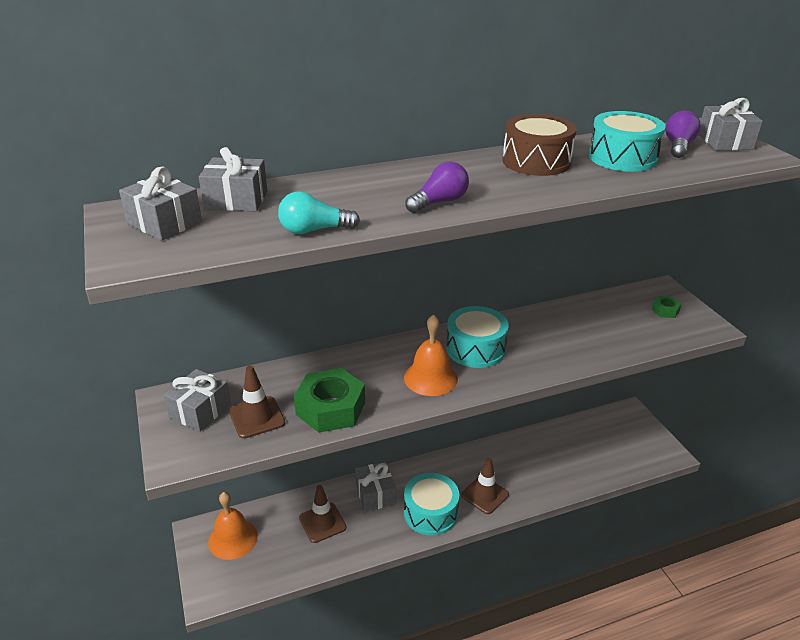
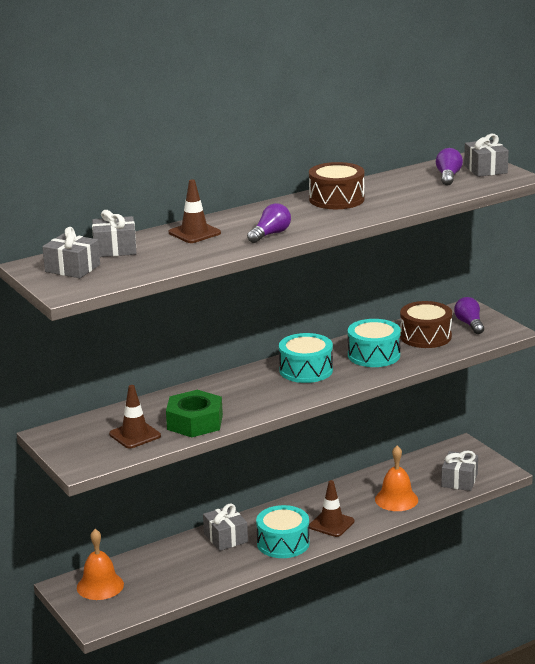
camera: 10 degrees left, 10 degrees down
grey gift [164,369,231,432] -> grey gift moved to [441,450,478,491]
turquoise light bulb [278,191,360,234] -> none
brown traffic cone [299,485,346,543] -> brown traffic cone moved to [169,179,221,243]
orange bell [404,314,458,396] -> orange bell moved to [375,446,418,511]
turquoise drum [589,111,666,172] -> turquoise drum moved to [348,319,401,367]
green nut [652,296,682,318] -> purple light bulb [454,297,484,334]
none -> brown drum [400,301,452,348]

